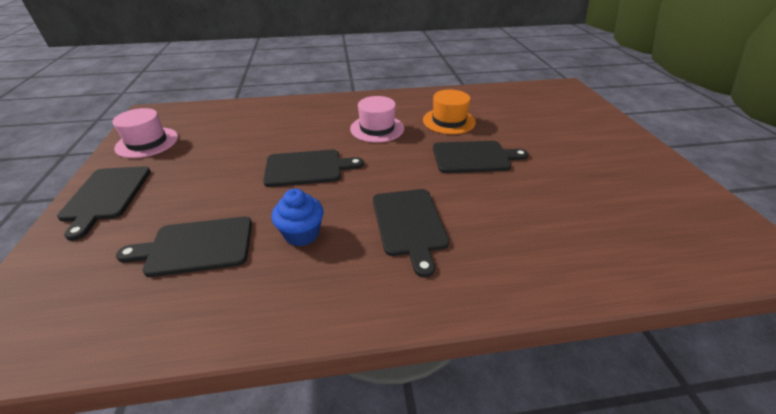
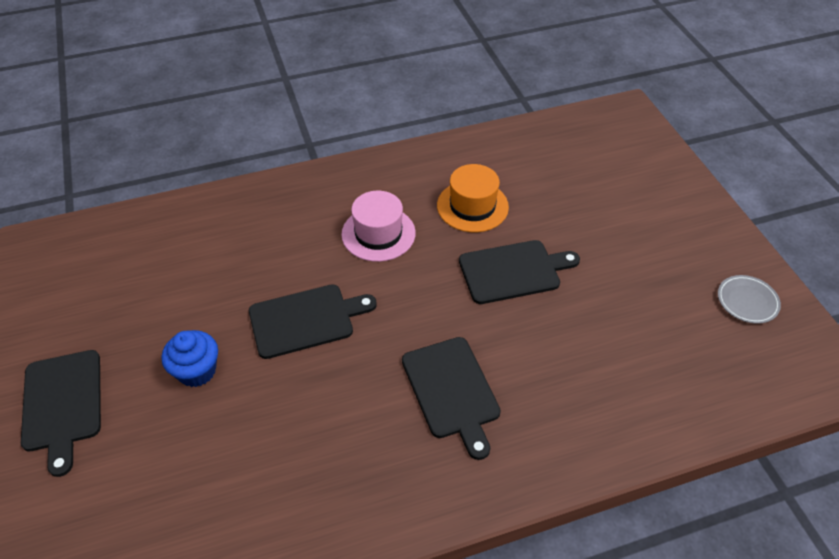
camera: 10 degrees left, 10 degrees up
pink hat [112,108,178,158] -> none
black cutting board [116,217,252,277] -> none
blue cupcake [271,189,324,246] -> blue cupcake moved to [162,330,218,387]
none -> grey plate [718,275,781,324]

